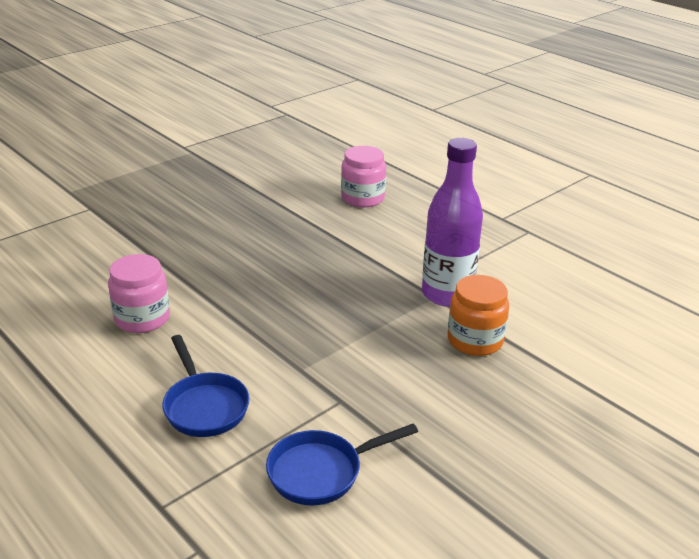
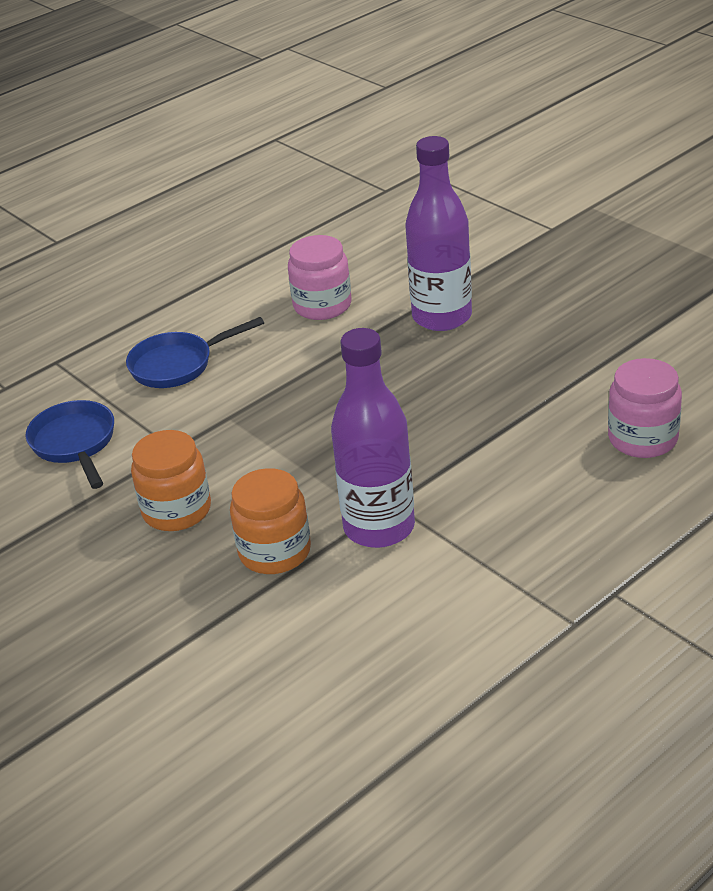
camera: 95 degrees right, 5 degrees up
none -> orange jar [131,430,211,531]
none -> purple bottle [405,136,472,331]

